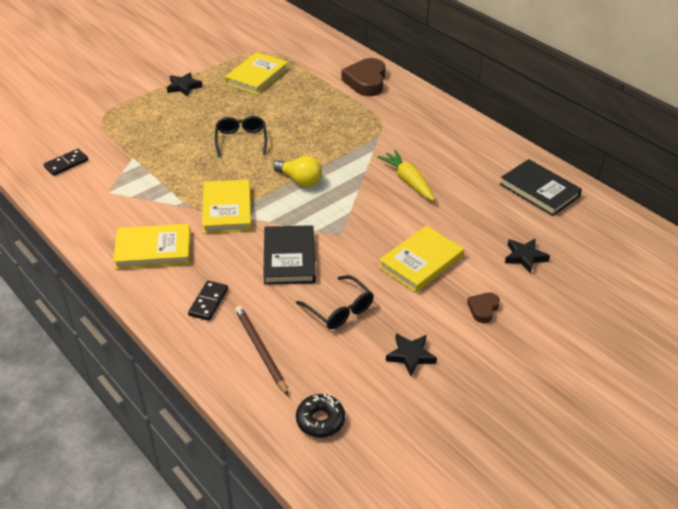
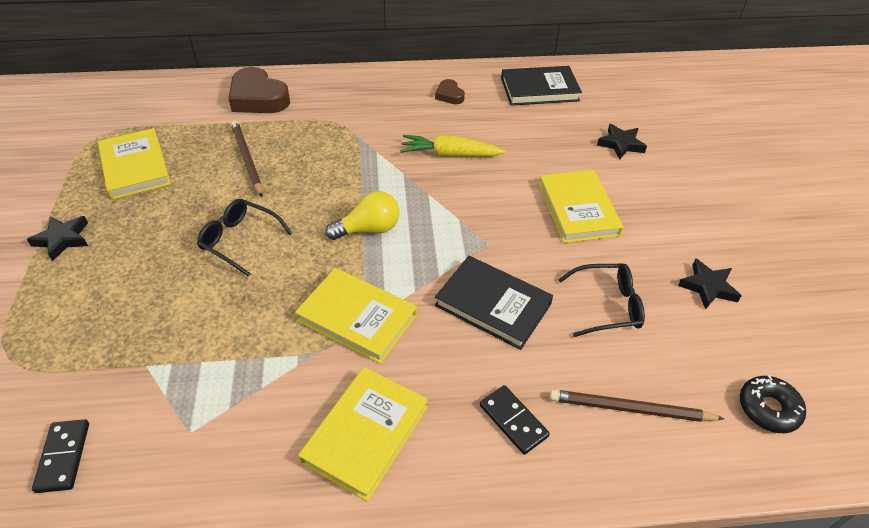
camera: 55 degrees left, 5 degrees up
brown heart [467,293,500,323] -> brown heart moved to [435,79,465,104]
none -> brown pencil [231,120,263,197]

